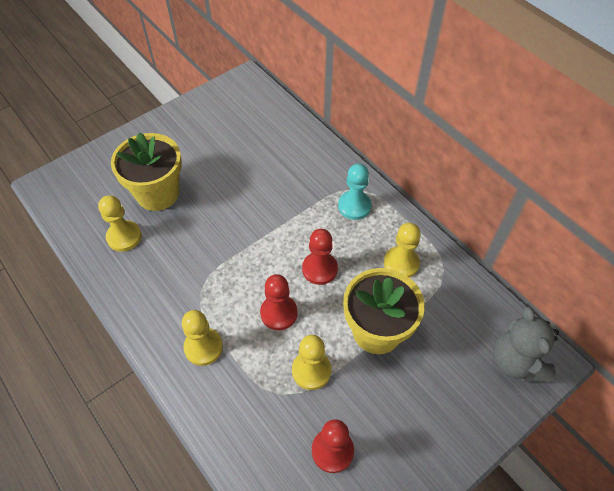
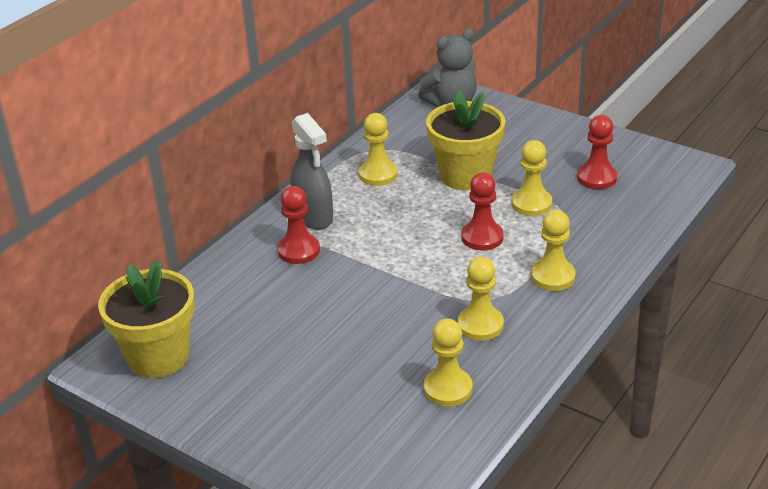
camera: 105 degrees left, 20 degrees down
yellow flower pot [111,133,182,211] -> yellow flower pot moved to [98,259,195,378]
red pawn [302,229,338,285] -> red pawn moved to [278,186,320,264]
turquoise pawn [338,164,371,220] -> grey spray bottle [290,113,333,230]
none -> yellow pawn [458,257,504,341]

